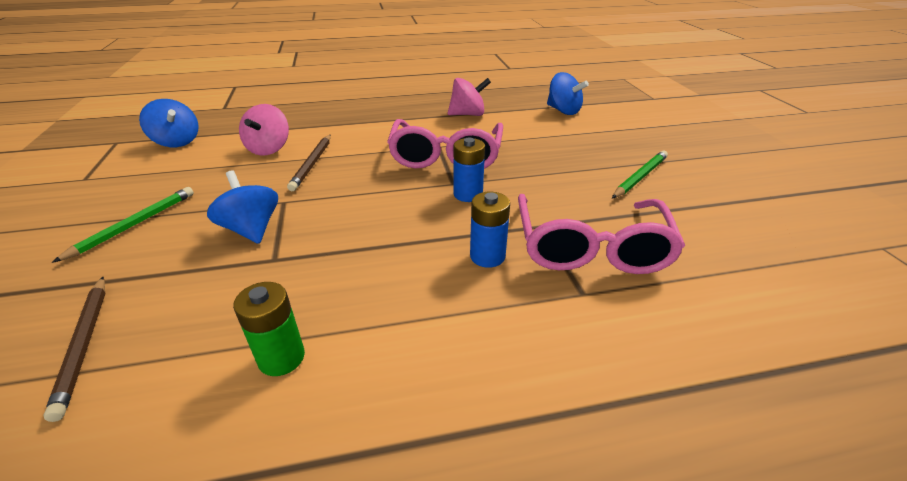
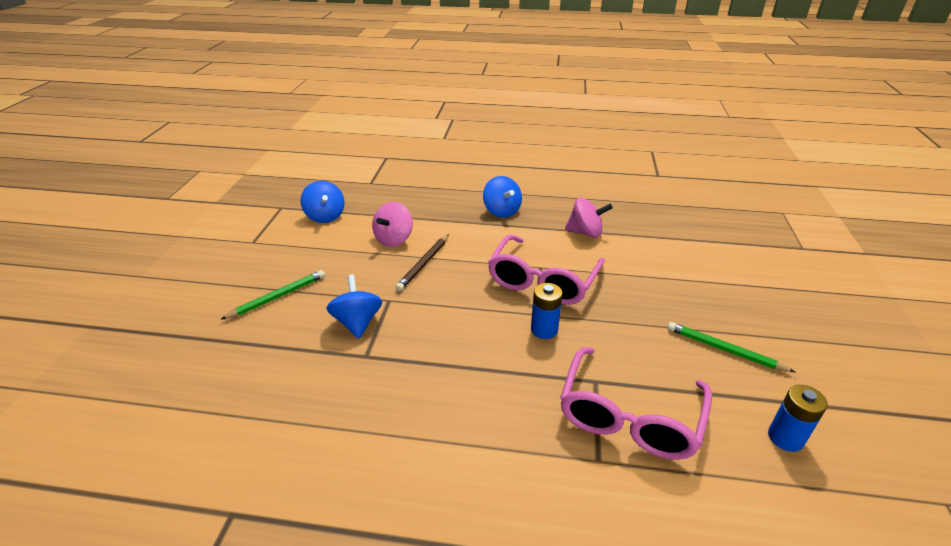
camera: 20 degrees right, 0 degrees up
brown pencil [44,277,106,422] -> none
green battery [233,282,305,376] -> none
blue battery [470,192,510,268] -> blue battery moved to [768,385,828,452]
blue spinning top [547,72,589,115] -> blue spinning top moved to [483,176,522,218]
green pencil [612,151,668,198] -> green pencil turned 120 degrees counterclockwise [667,322,795,372]

